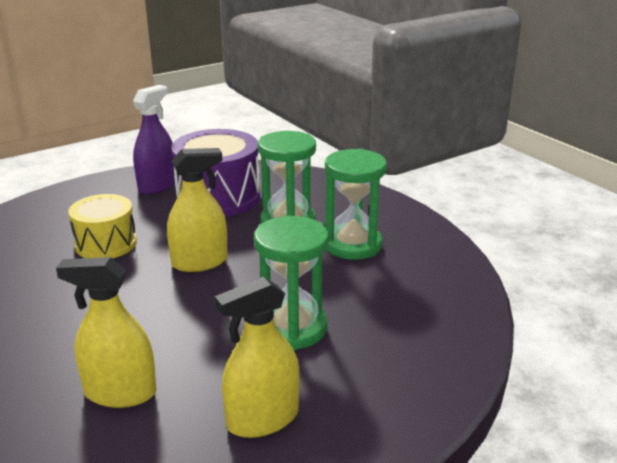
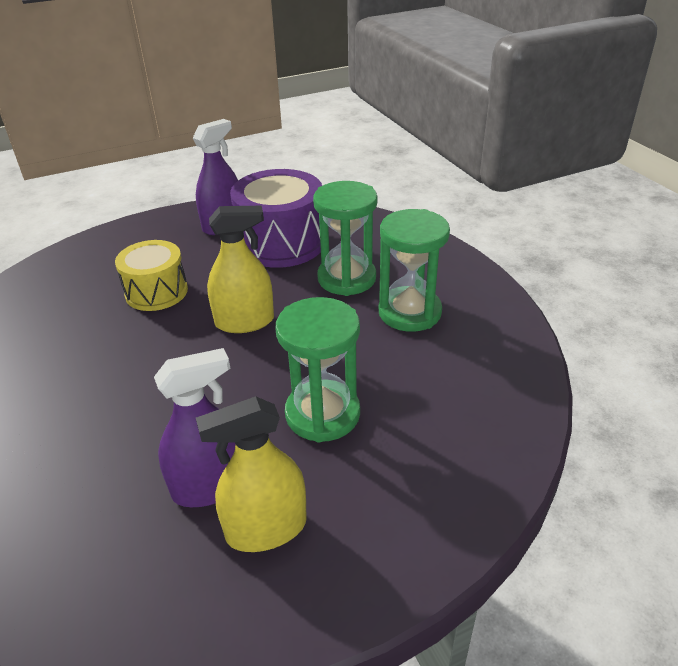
camera: 10 degrees right, 10 degrees up
yellow spray bottle [56,257,157,408] -> none
none -> purple spray bottle [154,348,236,507]

